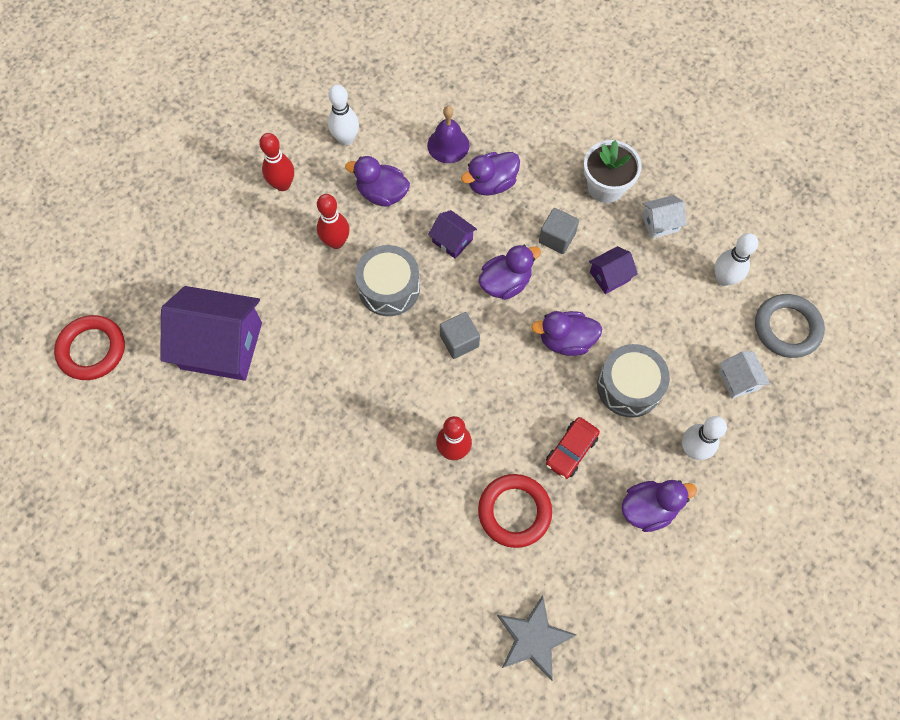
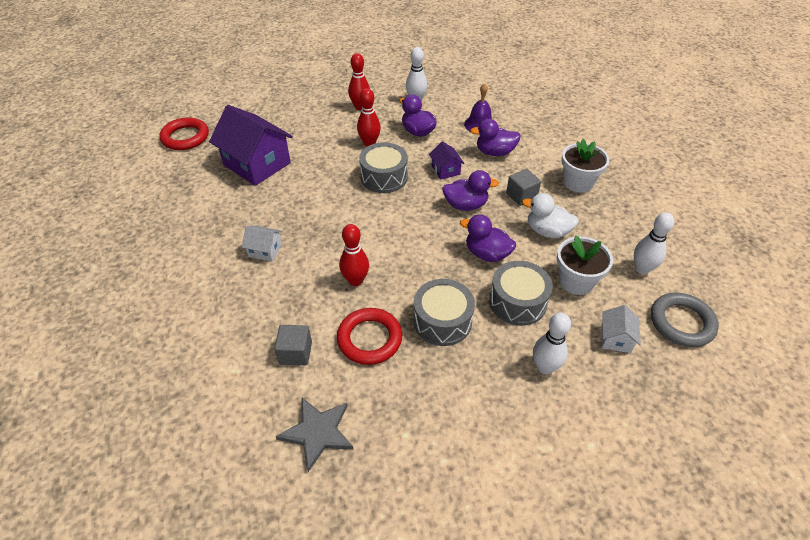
camera: 30 degrees right, 20 degrees down
grey cube [440,312,480,359] -> grey cube moved to [274,325,312,365]
red car [546,417,600,479] -> grey drum [413,279,475,346]
purple house [589,246,638,294] -> white duck [522,193,579,238]
purple duck [621,480,697,532] -> none
white house [642,195,687,239] -> white house moved to [242,226,282,262]
none -> white flower pot [557,236,613,295]

